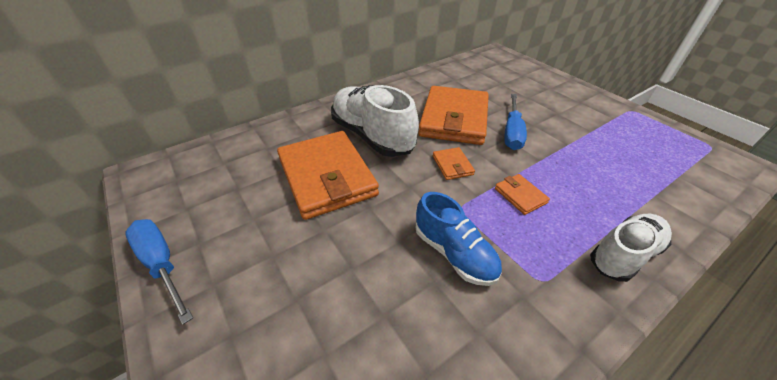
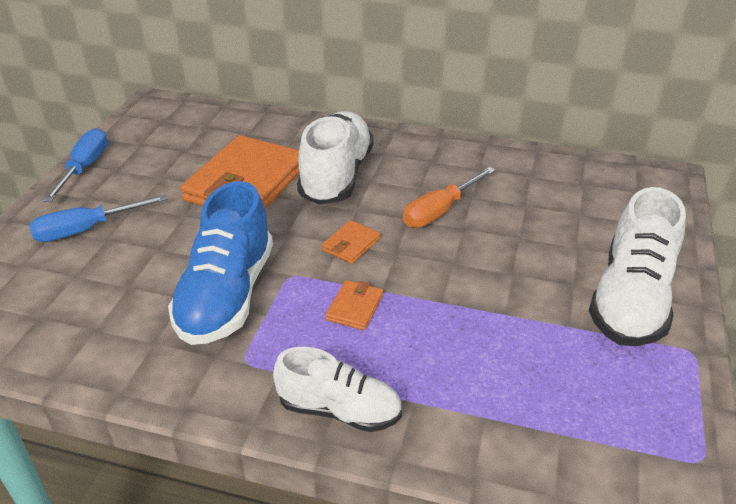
camera: 50 degrees right, 5 degrees down
blue shoe [416,192,502,286] -> blue shoe [168,181,273,345], size x1.57
orange wallet [418,86,489,145] -> orange screwdriver [403,167,496,228]
blue screwdriver [504,94,527,150] -> blue screwdriver moved to [29,194,168,242]
none -> white shoe [589,187,686,346]

